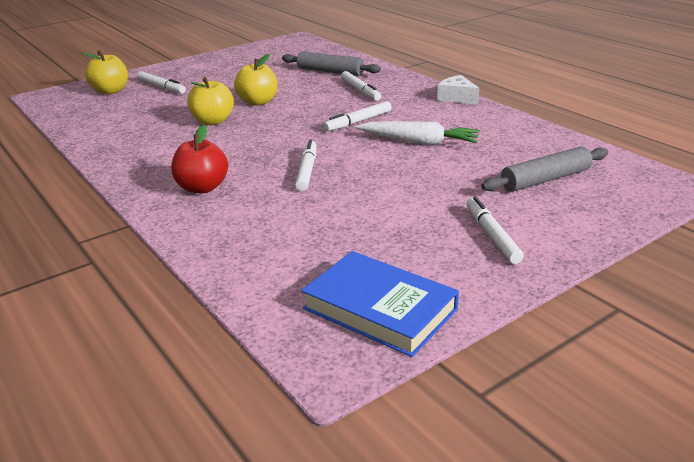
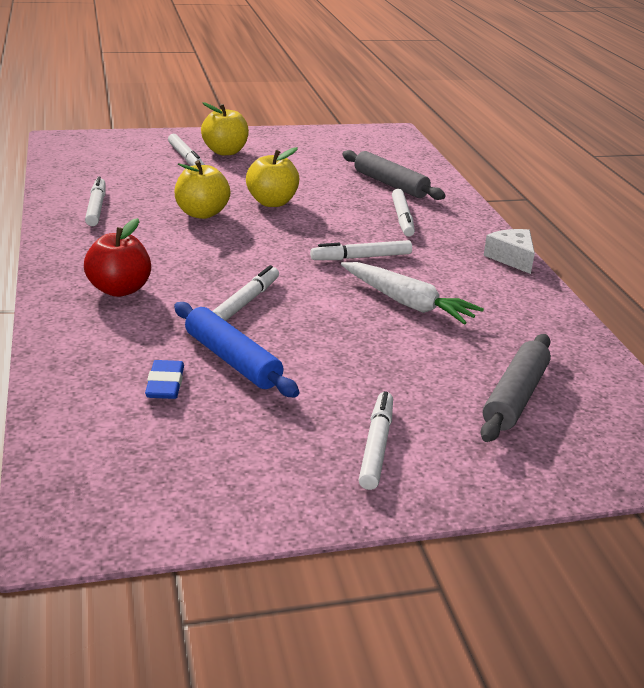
camera: 20 degrees right, 0 degrees up
yellow apple [82,50,128,94] -> yellow apple moved to [201,102,249,155]
blue book [301,251,459,357] -> none
grey rolling pin [481,147,608,192] -> grey rolling pin turned 60 degrees counterclockwise [480,334,551,442]
none -> white marker [85,176,106,226]
none -> blue eraser [145,360,184,399]
none -> blue rolling pin [174,302,299,397]

